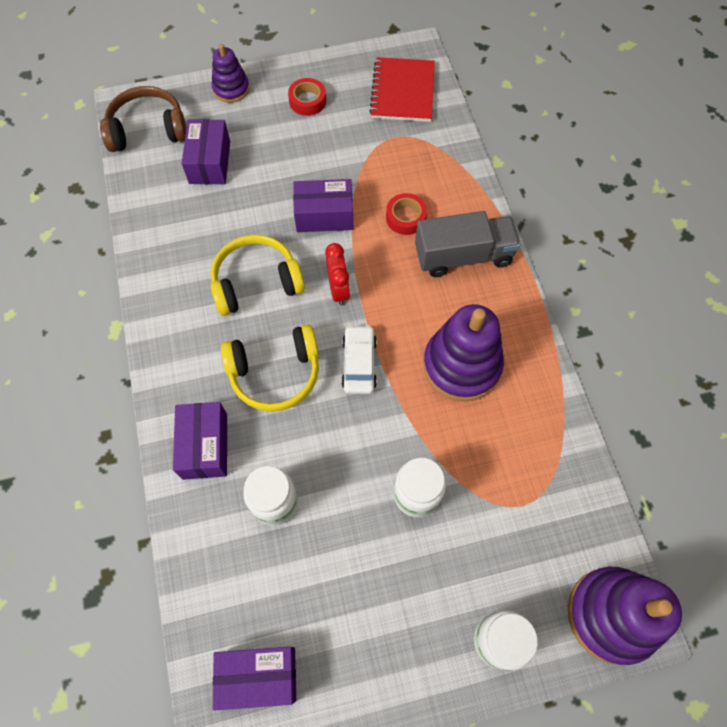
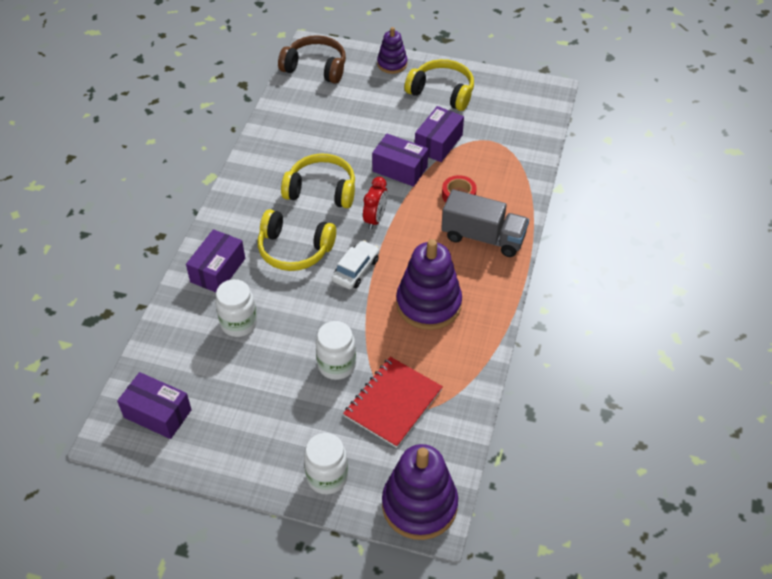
camera: 30 degrees right, 15 degrees down
purple box [182,119,230,184] -> purple box moved to [415,106,464,162]
red tape [288,78,326,116] -> yellow headphones [404,59,474,111]
red notebook [370,57,435,122] -> red notebook moved to [343,357,443,448]

